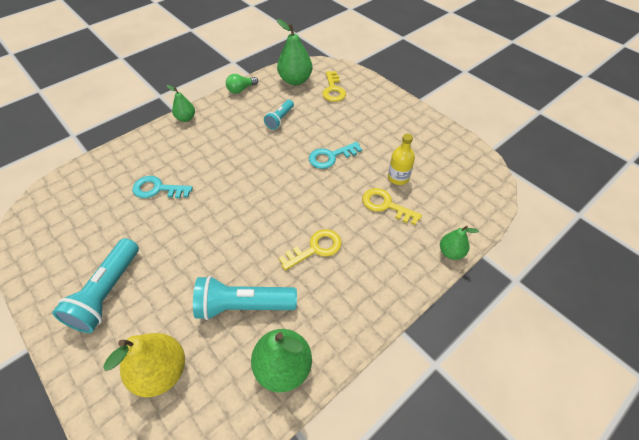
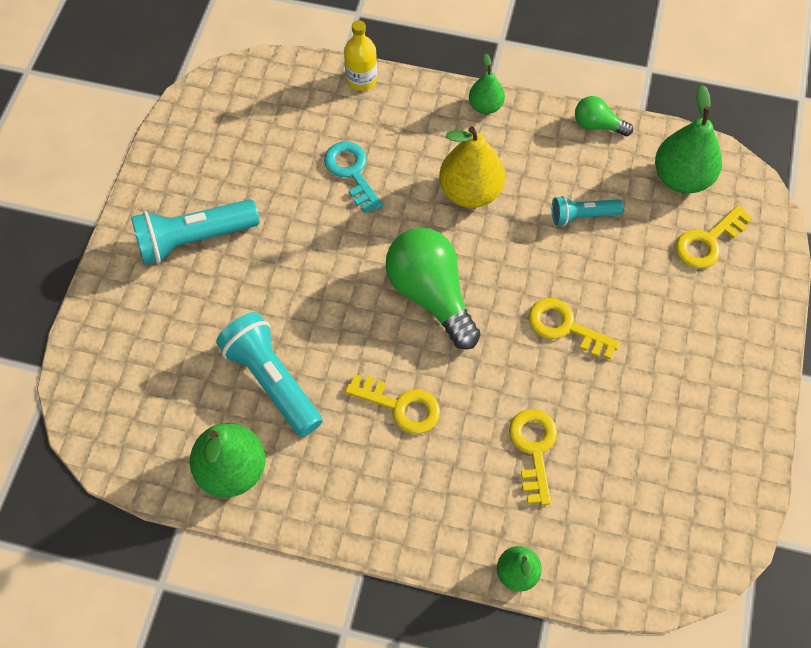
camera: 55 degrees right, 10 degrees up
yellow pear [103,333,185,397] -> yellow pear moved to [439,126,505,208]
turquoise key [309,142,362,169] -> yellow key [528,298,620,359]
yellow bottle [388,134,415,185] -> yellow bottle moved to [344,20,377,91]
none -> green light bulb [386,228,480,350]

